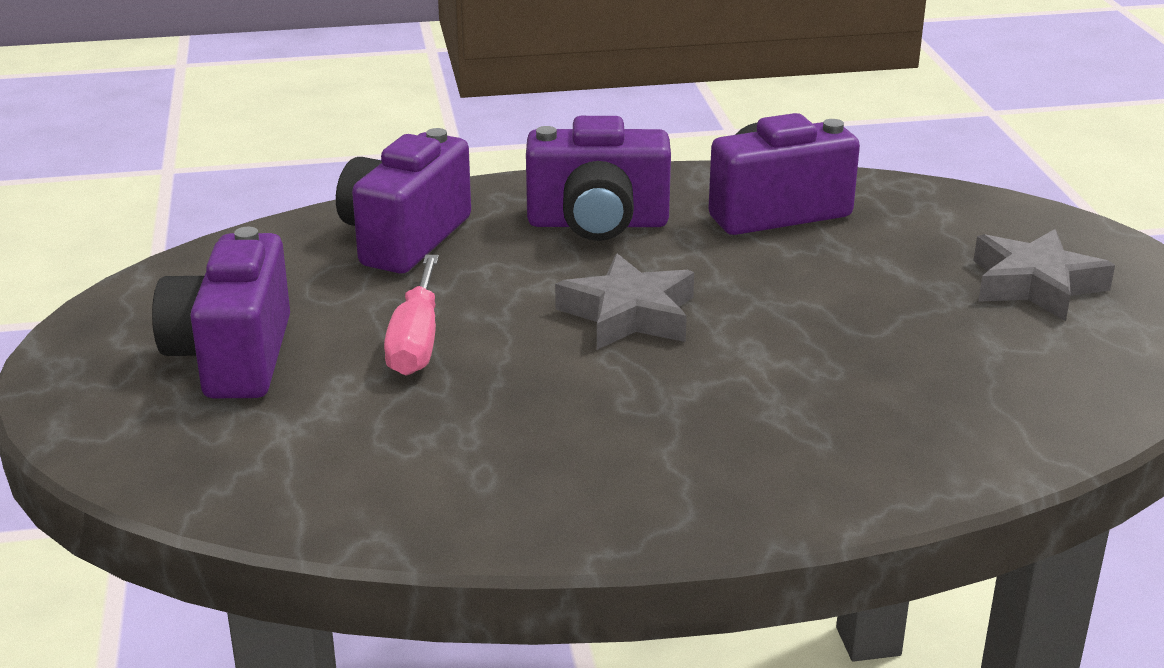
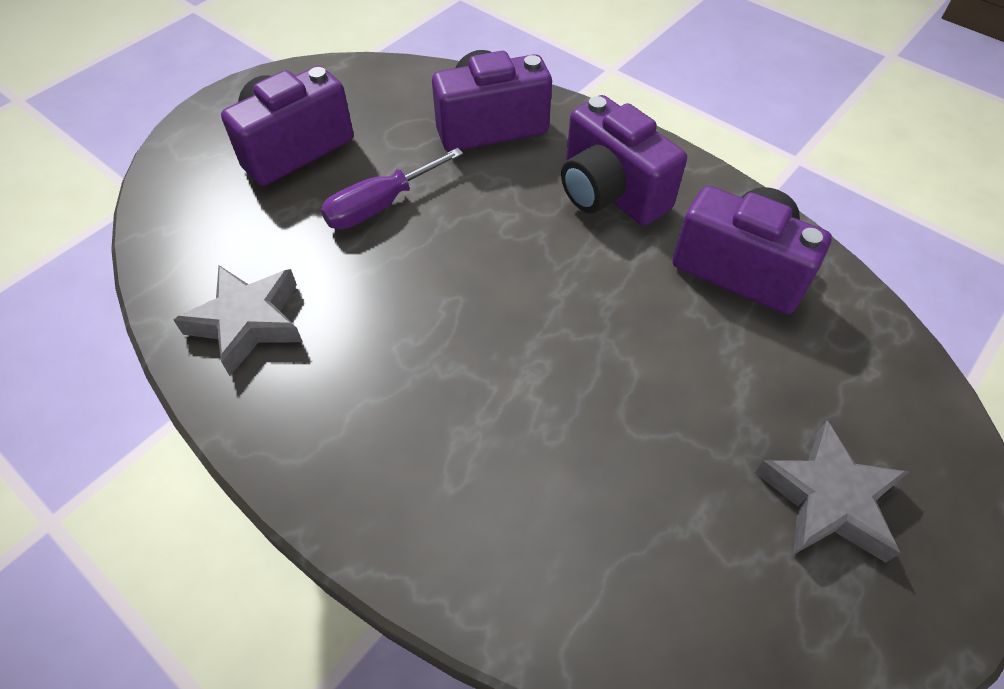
camera: 50 degrees right, 25 degrees up
pink screwdriver [384,255,439,376] -> purple screwdriver [321,148,463,229]
grey star [555,253,694,350] -> grey star moved to [174,265,303,376]

